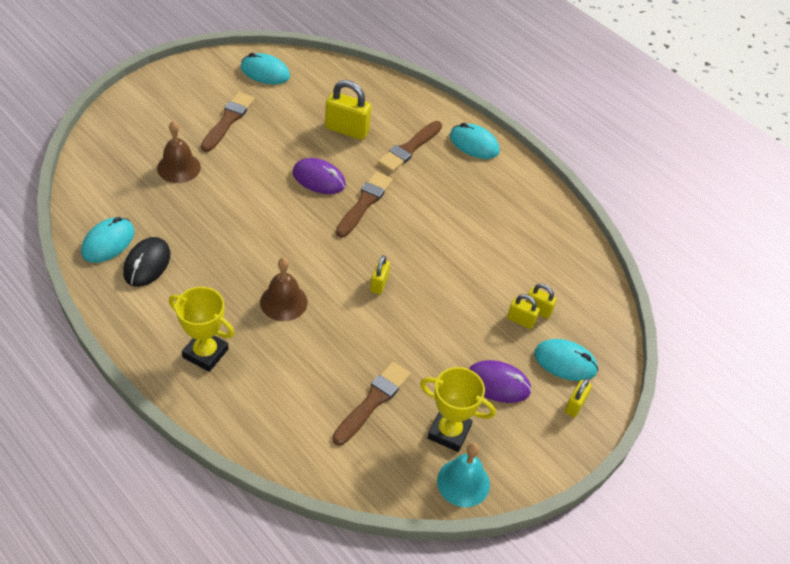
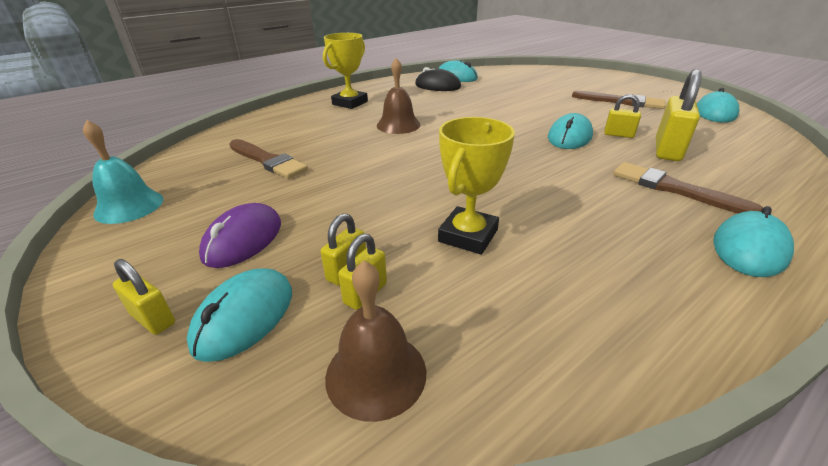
camera: 100 degrees right, 15 degrees down
brown bell [157,121,201,183] -> brown bell moved to [325,261,426,422]
purple mouse [293,158,346,194] -> turquoise mouse [548,113,593,149]
brown brush [336,172,393,238] -> none
yellow padlock [370,255,390,294] -> yellow padlock moved to [604,94,641,138]
yellow trophy [420,367,496,452] -> yellow trophy moved to [438,117,515,255]

